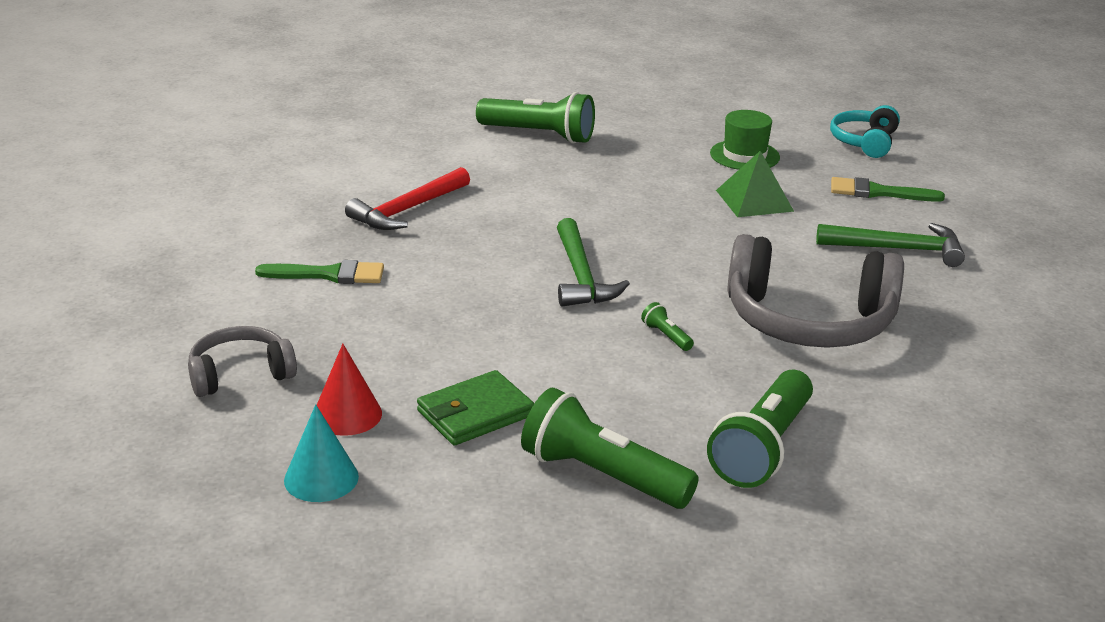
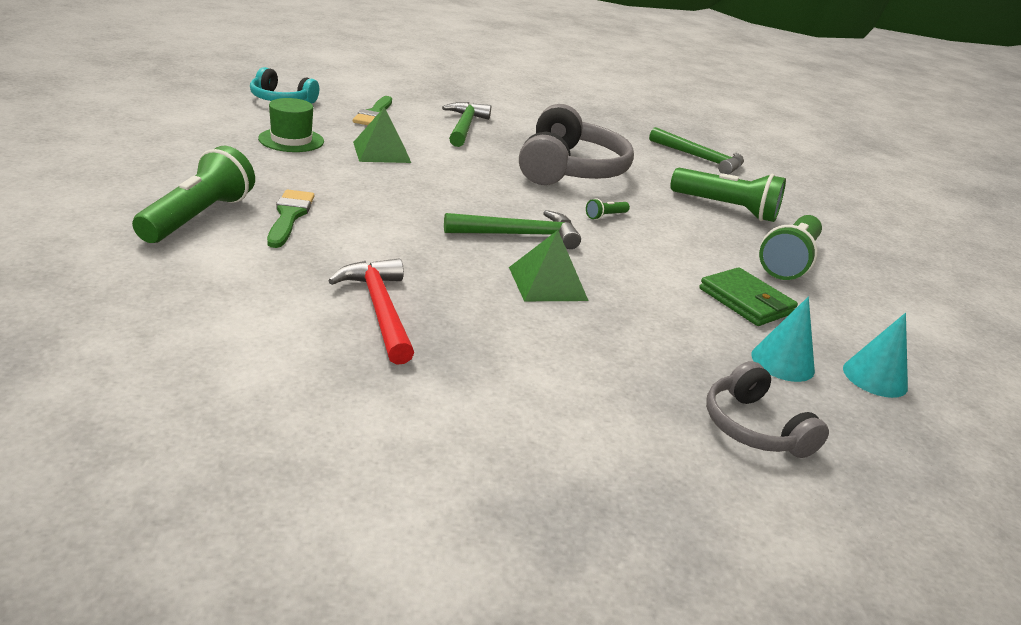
camera: 95 degrees left, 0 degrees up
green brush [255,260,384,284] -> green brush moved to [267,189,315,248]
red cone [317,344,382,436] -> turquoise cone [751,297,815,382]
red hammer [345,167,470,230] -> red hammer turned 150 degrees counterclockwise [328,259,414,365]
none -> green pyramid [509,230,589,301]
none -> green hammer [649,127,744,174]

